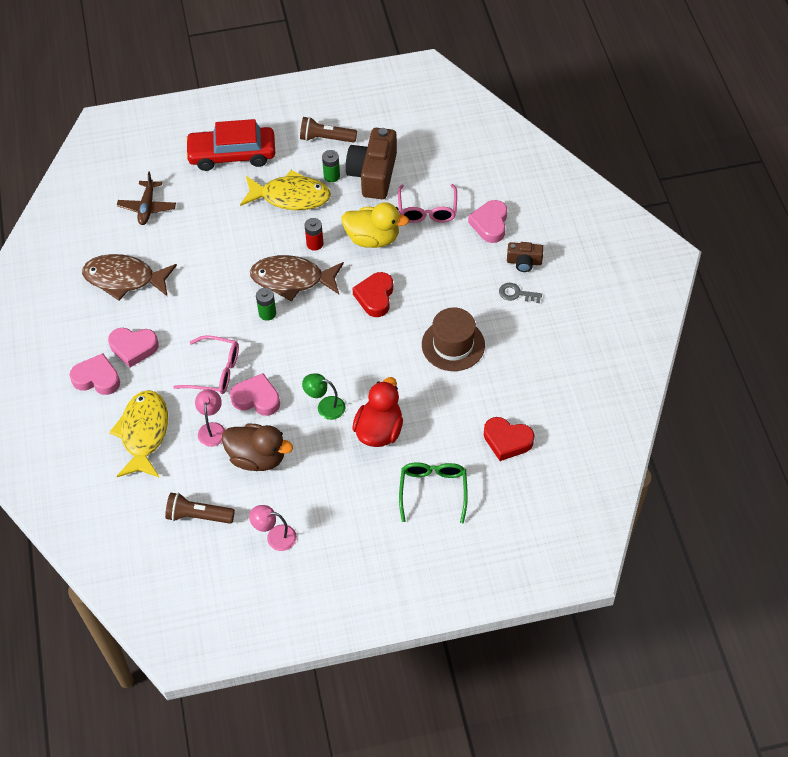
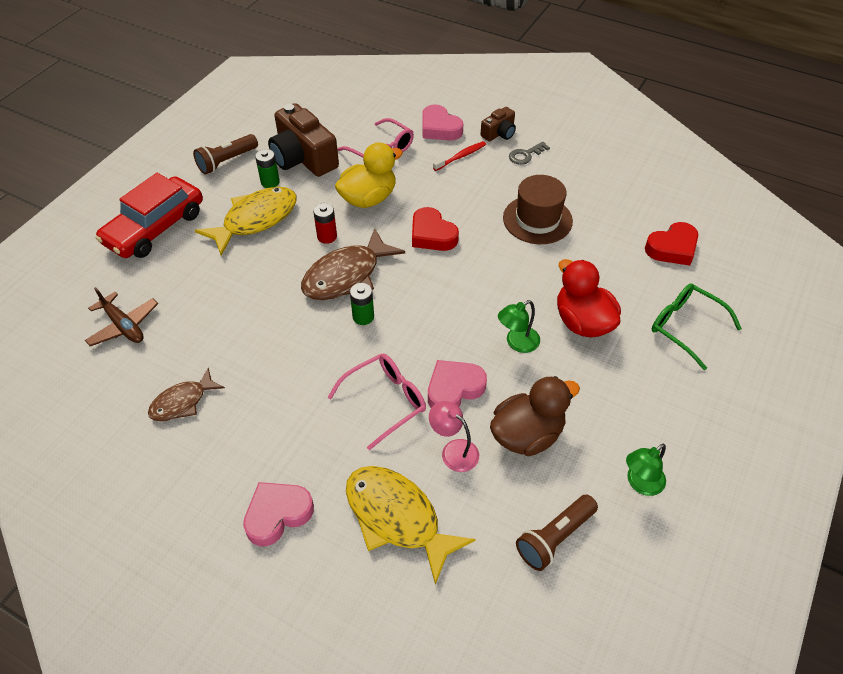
camera: 50 degrees left, 5 degrees down
brown fish [82,254,177,301] -> brown fish [148,368,225,421], size x0.60
pink heart [108,328,159,367] -> none
pink lamp [249,505,297,551] -> green lamp [626,444,666,496]
none -> red toothbrush [433,141,486,171]

